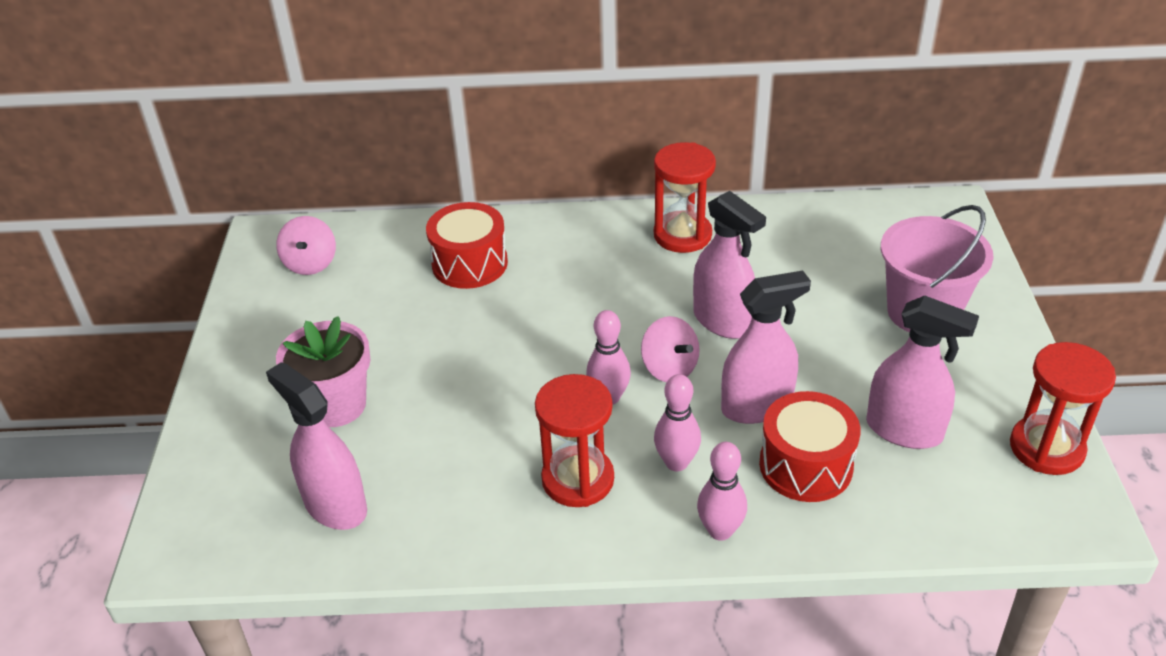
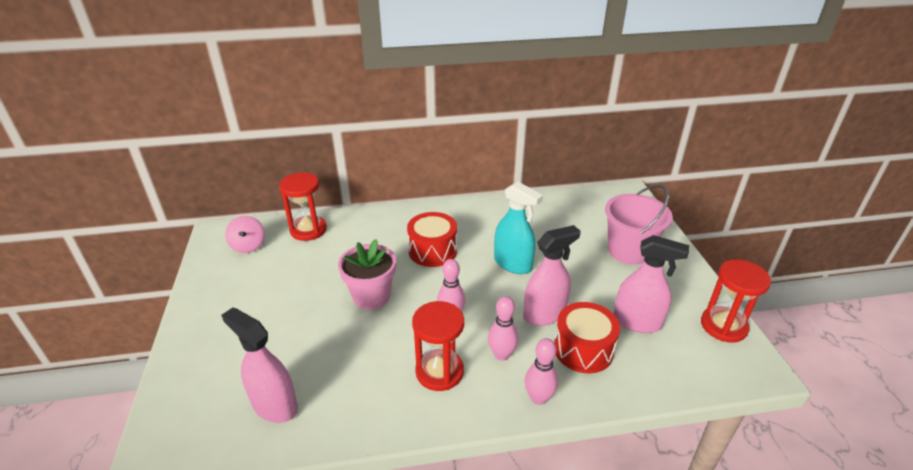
camera: 10 degrees left, 5 degrees down
pink flower pot [276,316,370,427] -> pink flower pot moved to [338,239,396,310]
red drum [426,202,508,289] -> red drum moved to [407,212,457,267]
pink spinning top [641,316,700,382] -> none
red hourglass [654,142,716,253] -> red hourglass moved to [279,172,327,241]
pink spray bottle [693,191,766,339] -> turquoise spray bottle [494,182,543,274]

